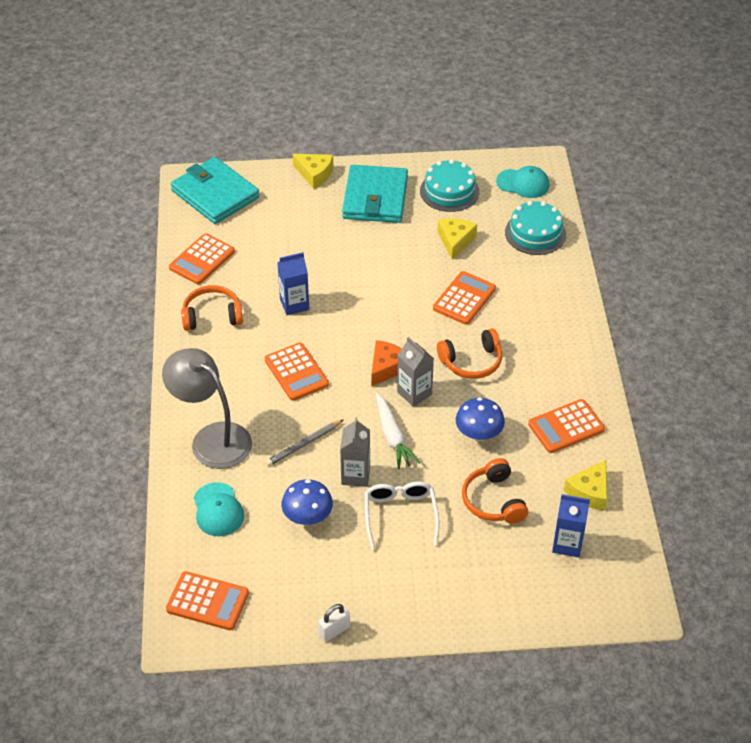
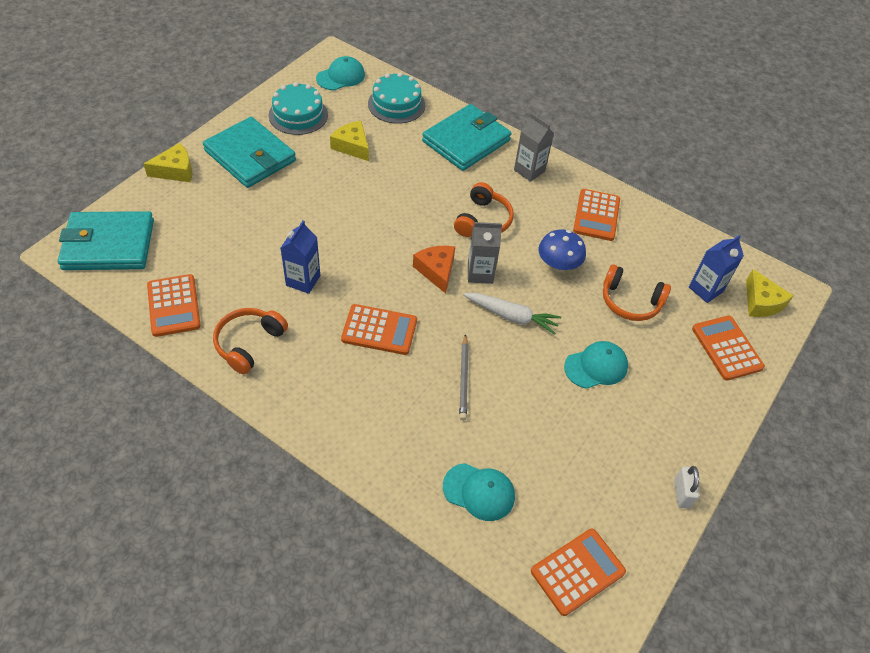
camera: 55 degrees left, 5 degrees up
grey lamp [162,348,252,469] -> none
blue mushroom [281,479,333,525] -> none
grey carton [340,417,370,487] -> grey carton moved to [514,113,554,182]
white glasses [365,482,439,550] -> turquoise cap [564,341,628,389]
orange calculator [433,271,496,325] -> orange calculator moved to [692,316,765,381]
yellow cheese [564,460,607,511] -> yellow cheese moved to [746,269,794,317]
none -> turquoise wallet [422,104,512,171]

